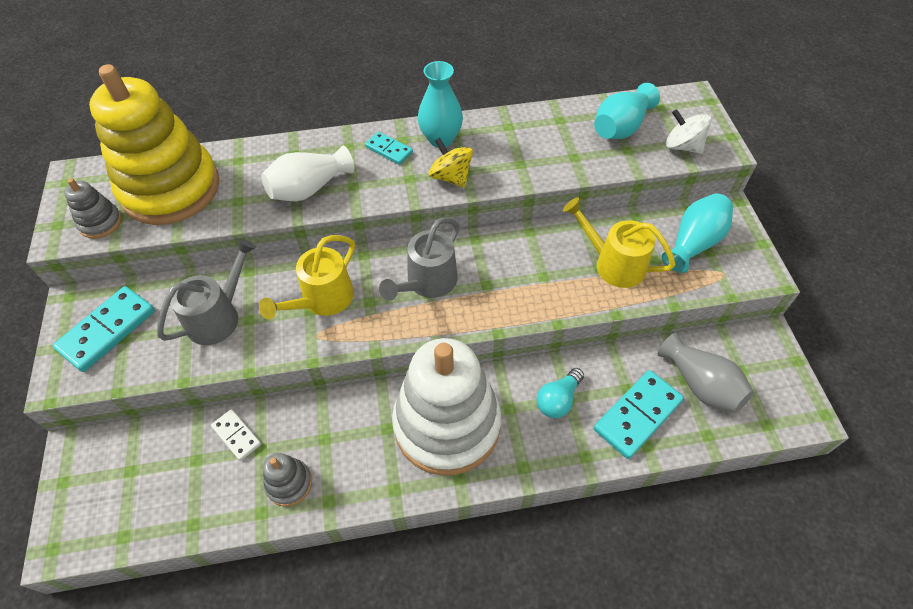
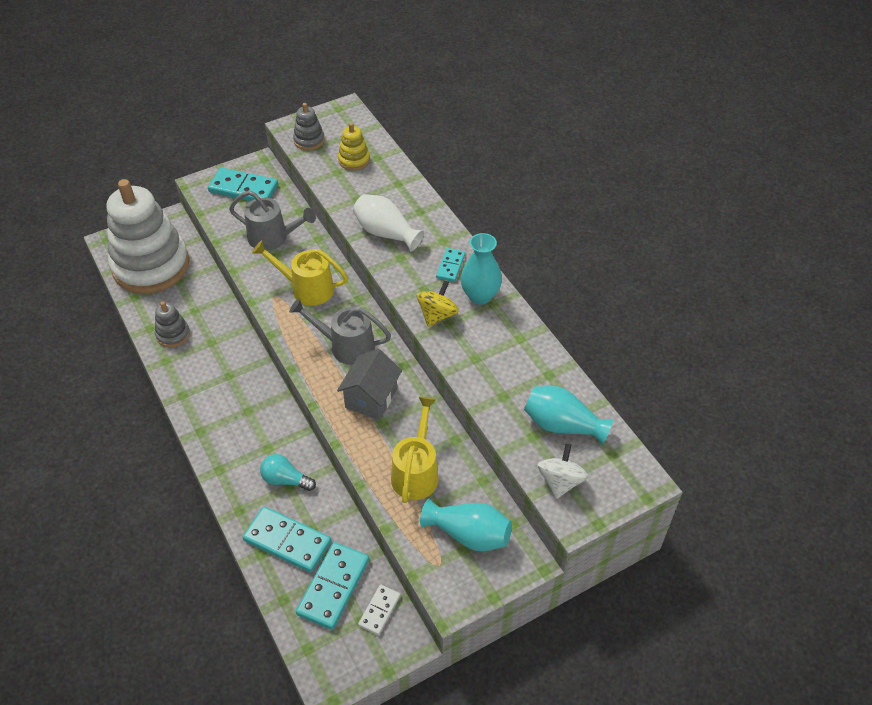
camera: 70 degrees right, 5 degrees down
yellow stacking toy [89,64,219,225] -> yellow stacking toy [338,123,370,171], size x0.41
white domino [211,409,261,461] -> white domino moved to [358,585,400,635]
white stacking toy [392,338,501,476] -> white stacking toy moved to [107,179,189,294]
grey vase [658,332,754,413] -> turquoise domino [296,542,369,630]
none -> grey house [337,349,402,420]

